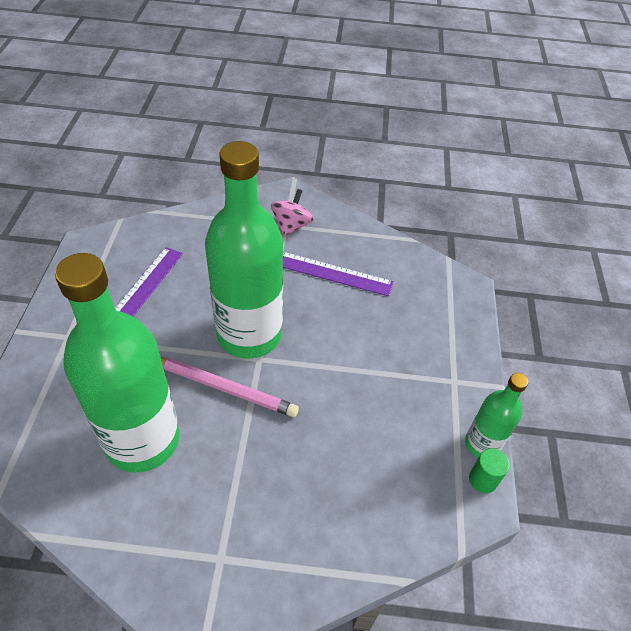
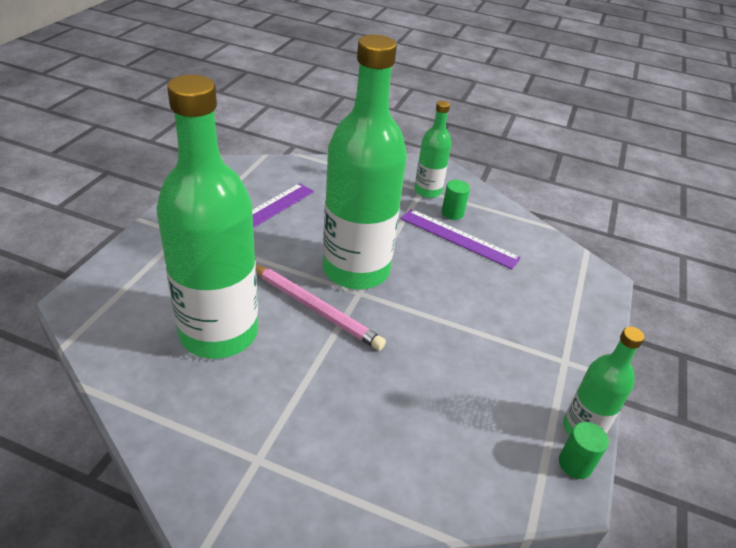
camera: 15 degrees right, 10 degrees down
pink spinning top [271,189,314,237] -> green bottle [414,101,452,198]
none -> green cylinder [442,180,470,220]

